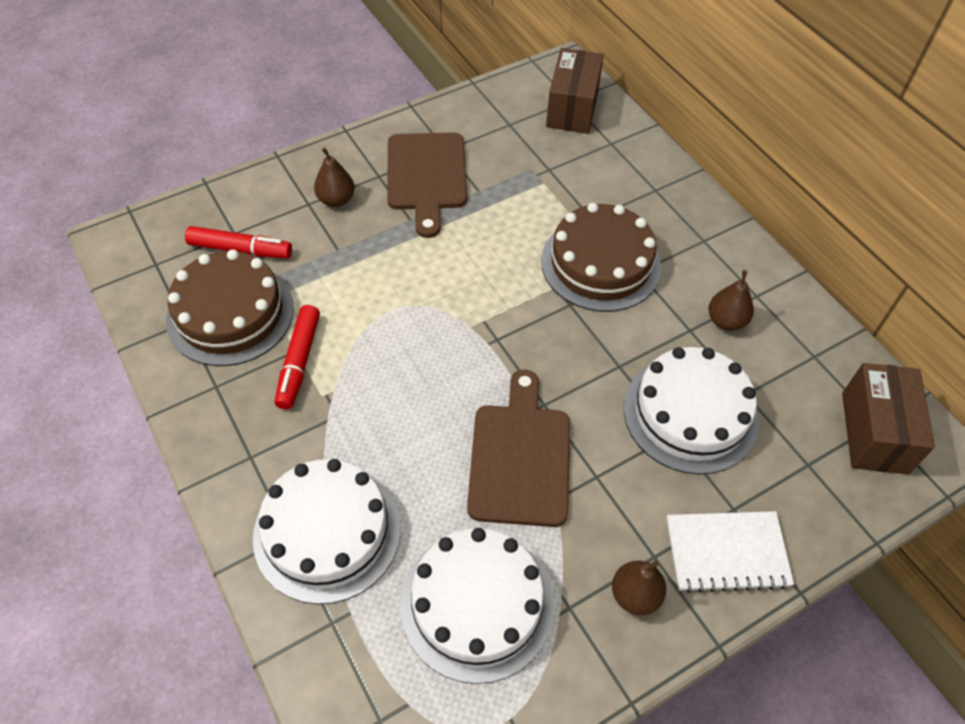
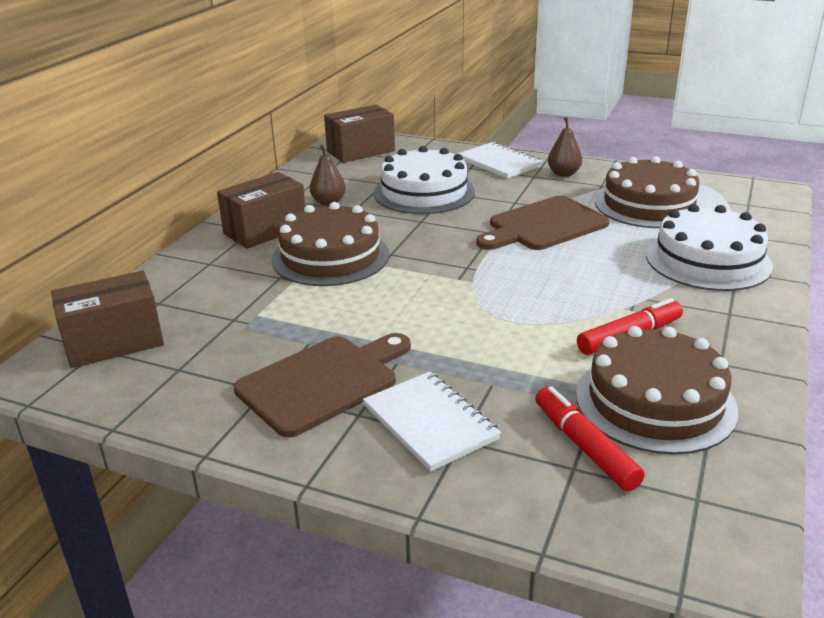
camera: 125 degrees left, 25 degrees down
brown pear [314,147,355,207] -> white notebook [363,372,501,472]
white cake [400,528,554,684] -> brown cake [595,156,704,228]
none -> brown box [217,172,305,249]

